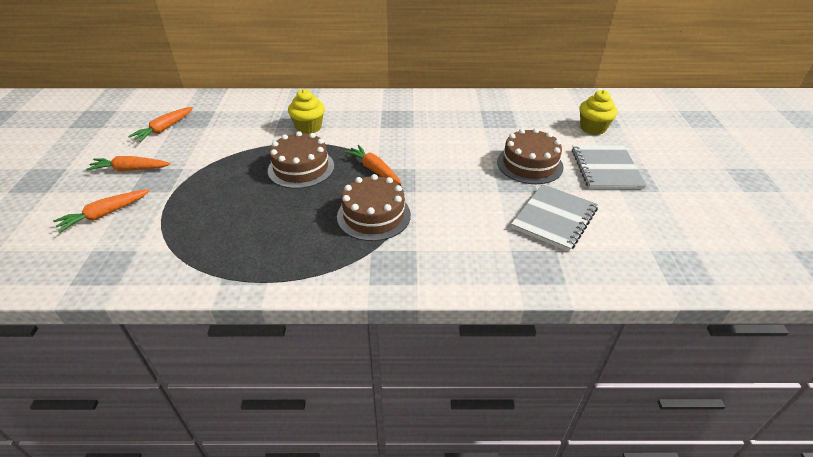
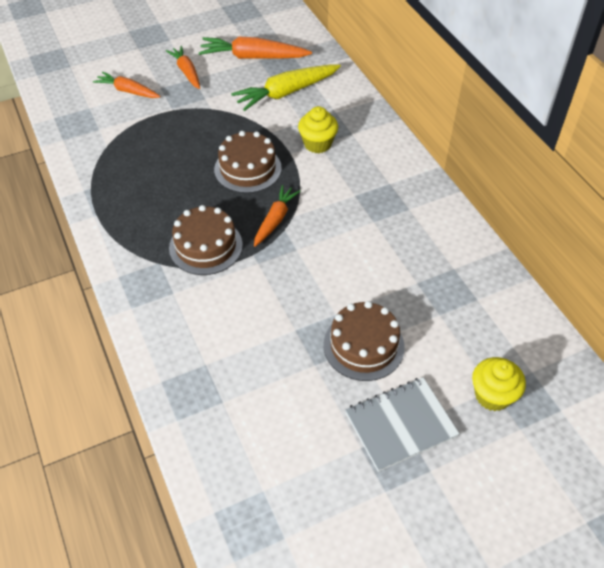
camera: 65 degrees right, 10 degrees up
orange carrot [128,107,193,142] -> orange carrot [199,36,312,59], size x1.59
grey notebook [511,184,598,252] -> none
none -> yellow carrot [231,65,341,111]

